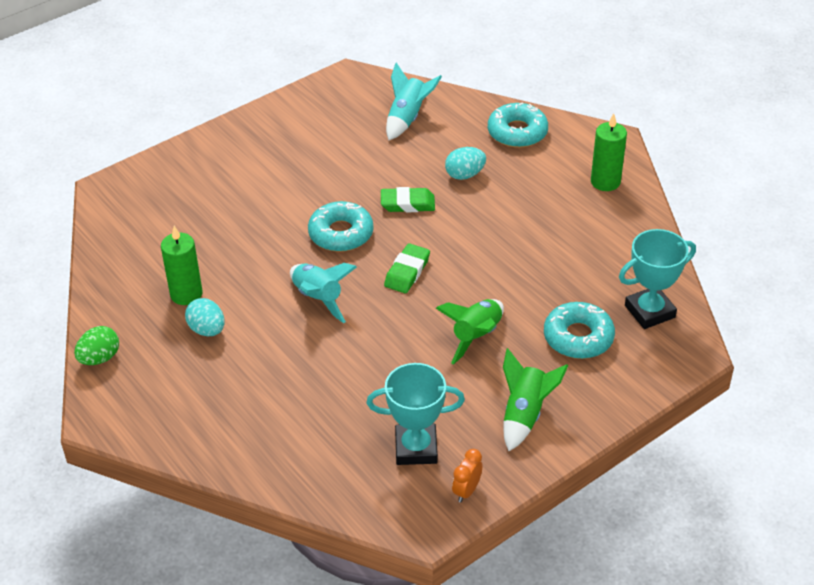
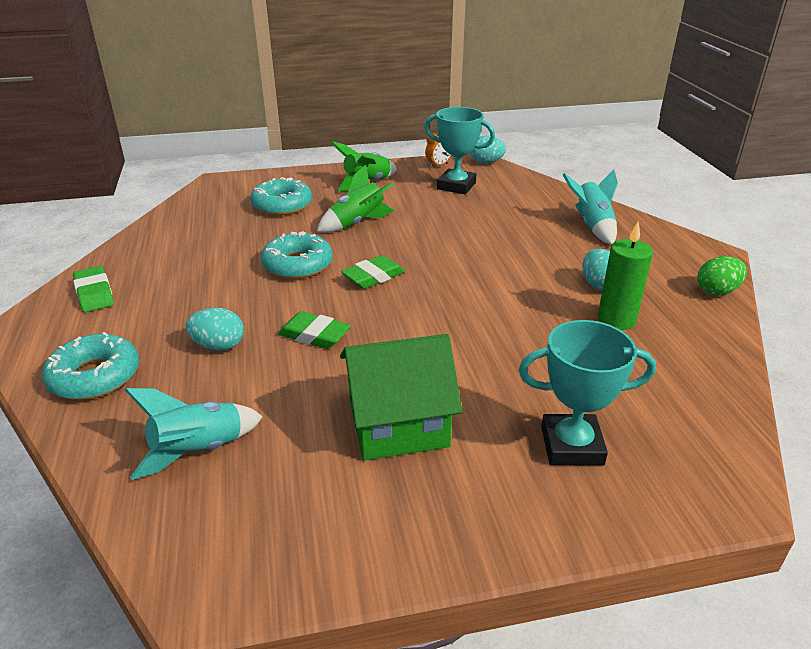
camera: 155 degrees left, 10 degrees down
turquoise rocket [290,263,357,323] -> turquoise rocket moved to [563,169,618,245]
turquoise donut [308,201,373,252] -> turquoise donut moved to [261,231,333,279]
green candle [591,113,627,191] -> green eraser [73,266,114,312]
turquoise trophy [619,229,696,329] -> turquoise trophy moved to [519,320,656,466]
none -> green house [340,334,462,461]
none -> turquoise egg [470,136,506,163]

